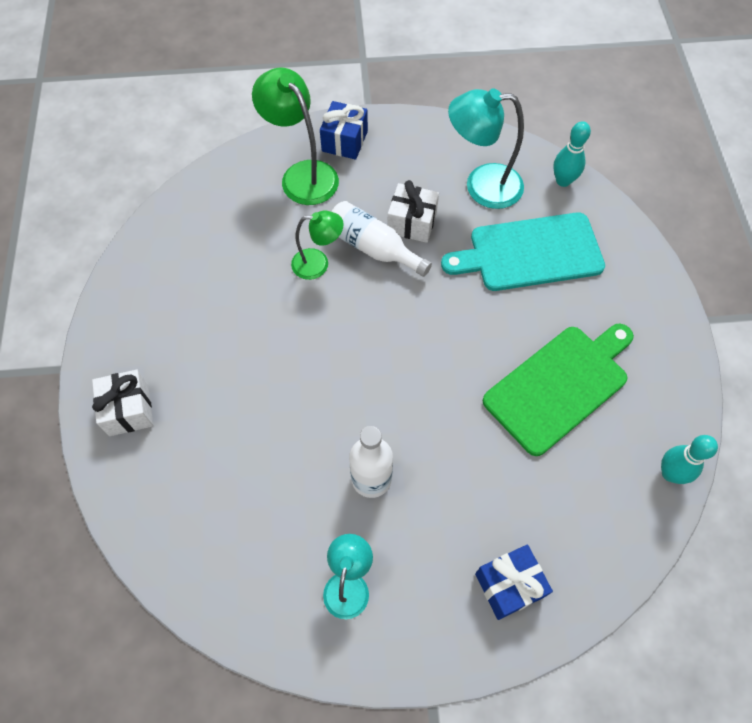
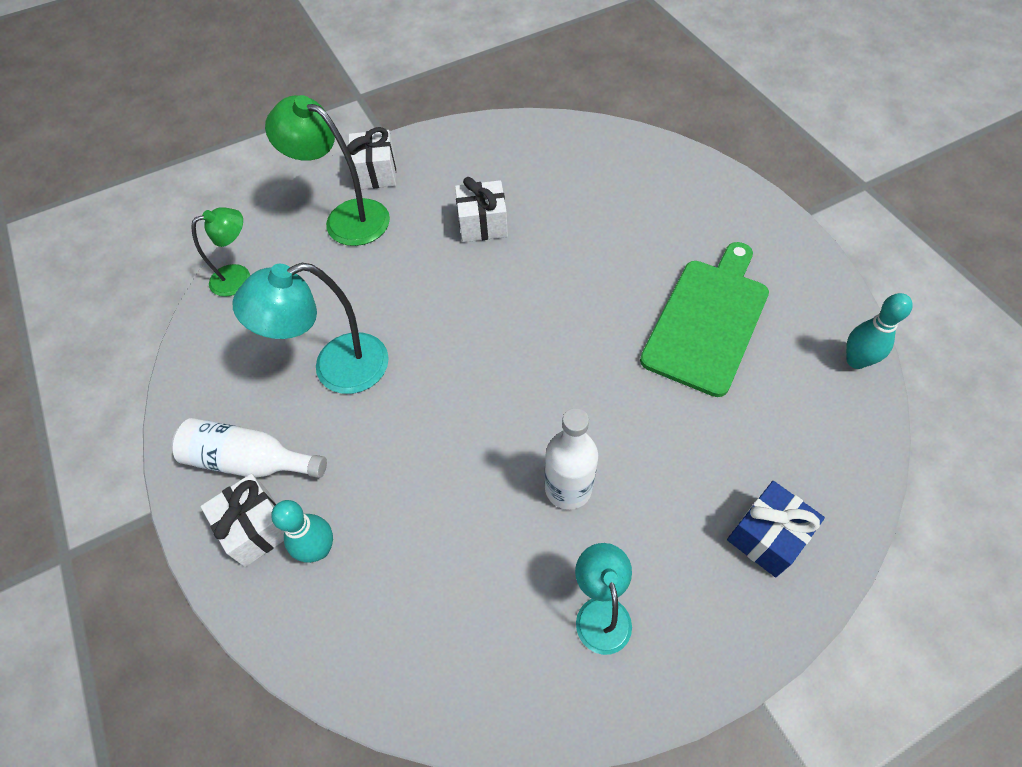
camera: 20 degrees left, 5 degrees down
green lamp [291,211,344,280] -> green lamp moved to [191,207,250,297]
blue gift [320,101,368,160] -> white gift [347,127,396,189]
white bottle [331,201,432,277] -> white bottle moved to [172,418,327,478]
turquoise cutting board [441,212,605,291] -> none
turquoise lamp [448,88,524,209] -> turquoise lamp moved to [232,263,389,394]
turquoise bowling pin [553,121,591,187] -> turquoise bowling pin moved to [271,500,333,563]

